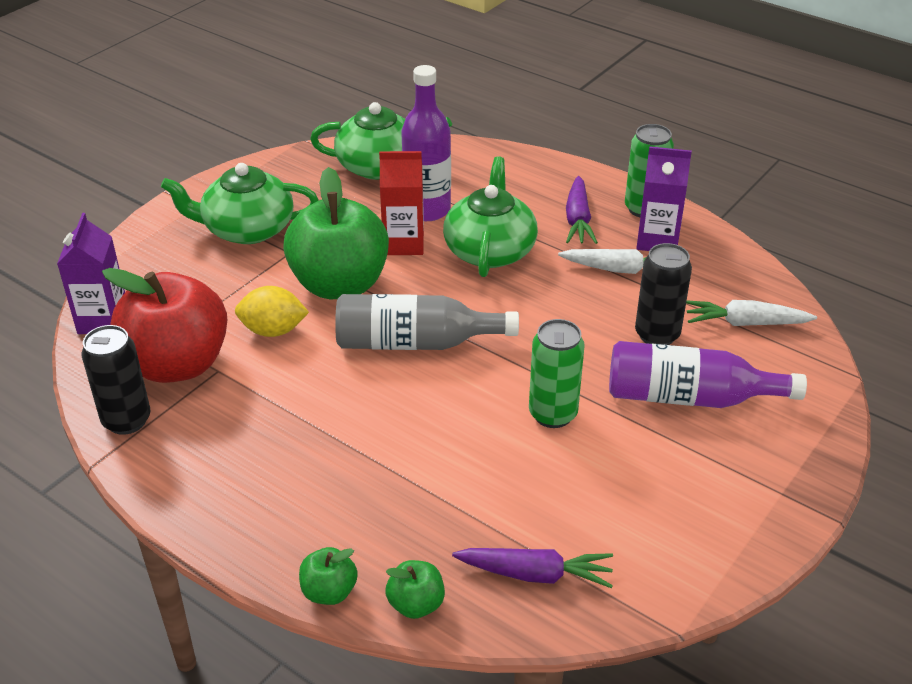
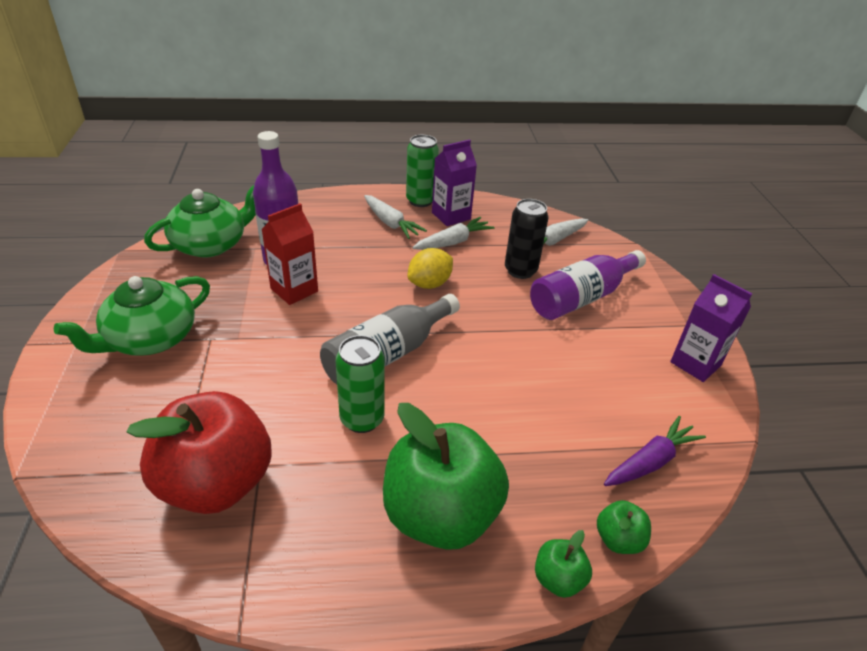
camera: 45 degrees left, 0 degrees up
purple carton [57,213,125,334] -> purple carton moved to [670,274,752,382]
black can [82,325,150,435] -> none
yellow lemon [235,286,309,337] -> yellow lemon moved to [408,248,453,289]
green apple [283,167,389,299] -> green apple moved to [383,403,509,550]
green teapot [443,156,538,277] -> none
green can [529,319,585,428] -> green can moved to [336,335,385,433]
purple carrot [566,176,598,244] -> white carrot [364,195,427,239]

